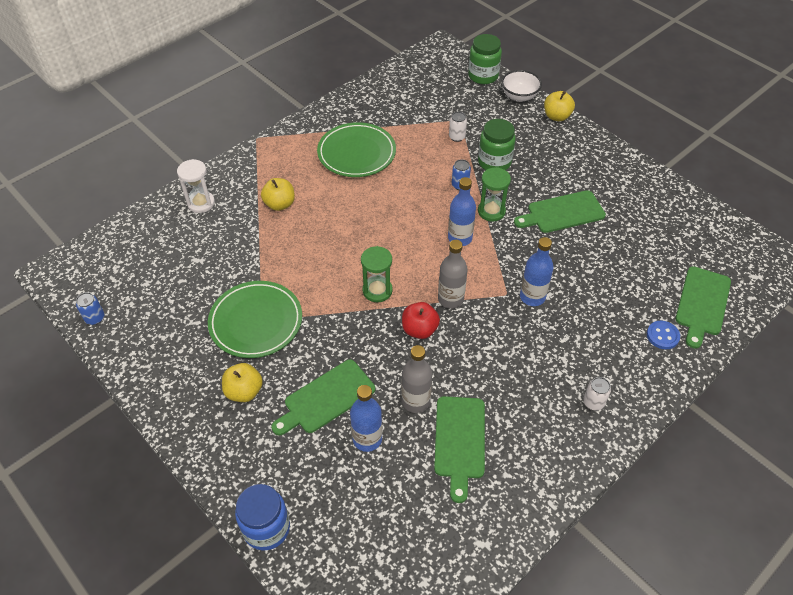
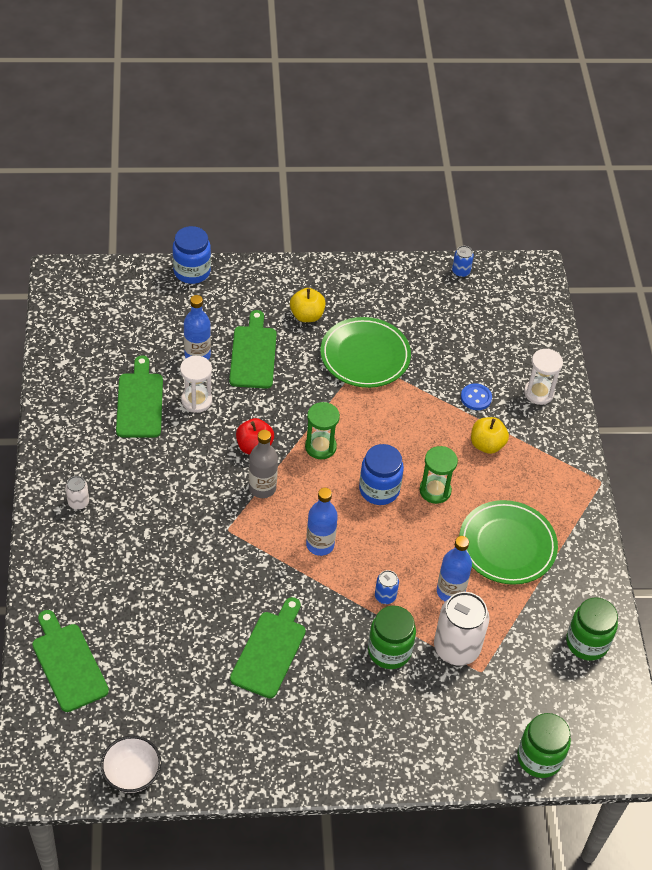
camera: 125 degrees right, 0 degrees up
grey bottle [401,345,432,413] -> white hourglass [180,356,212,413]
green cutting board [434,396,485,503] -> green cutting board turned 45 degrees clockwise [116,356,163,438]
white can [449,112,467,142] -> white can [434,592,489,666], size x2.12
green hourglass [478,167,511,221] -> green hourglass moved to [419,446,458,504]
white bowl [501,70,542,102] -> white bowl moved to [100,736,162,793]
blue bottle [520,237,554,306] -> blue bottle moved to [437,536,472,602]
yellow apple [544,91,575,121] -> none
blue button [647,321,680,349] -> blue button moved to [461,383,492,410]
none -> blue jar [359,444,404,505]
none -> green jar [566,597,618,661]

